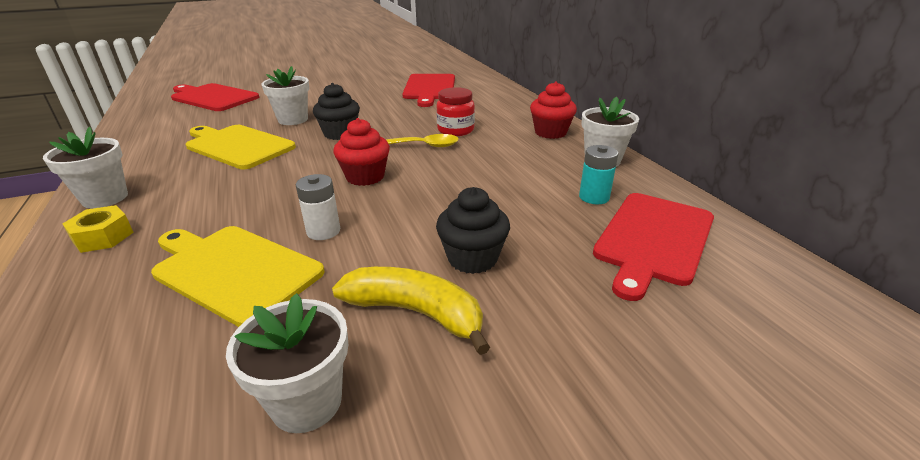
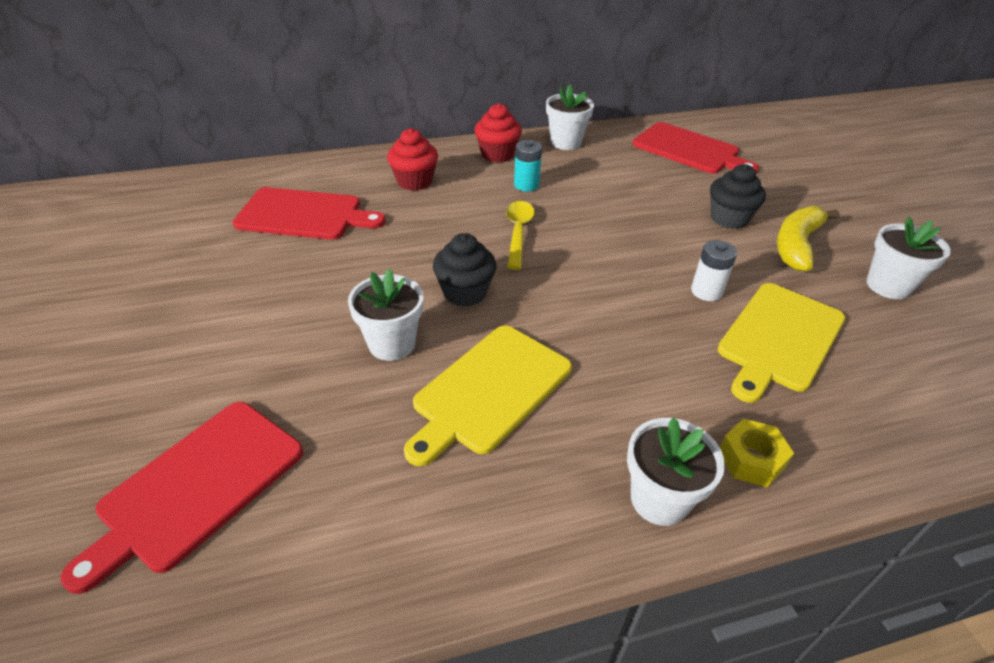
camera: 85 degrees left, 10 degrees up
red cupcake [333,118,390,186] -> red cupcake moved to [387,128,438,191]
red jar [436,87,475,136] -> none
turquoise battery [579,145,618,205] -> turquoise battery moved to [514,140,542,191]

